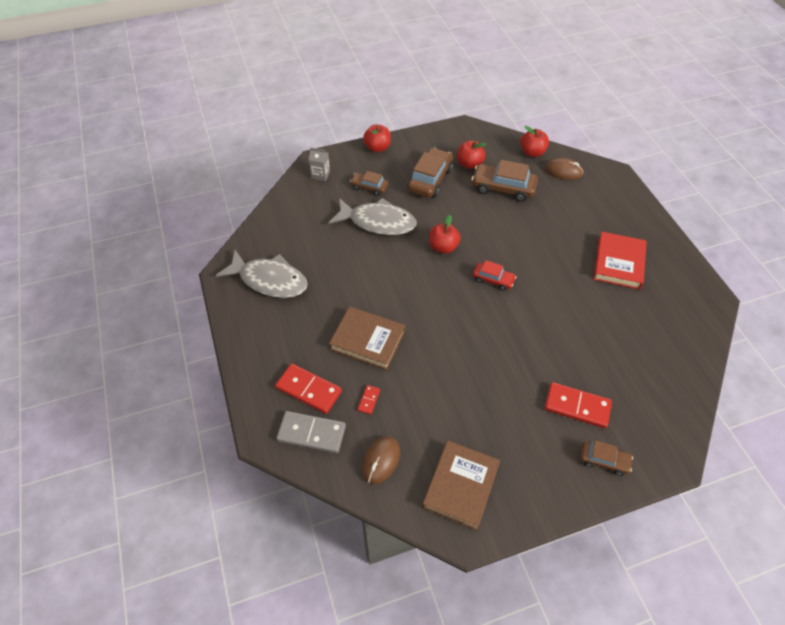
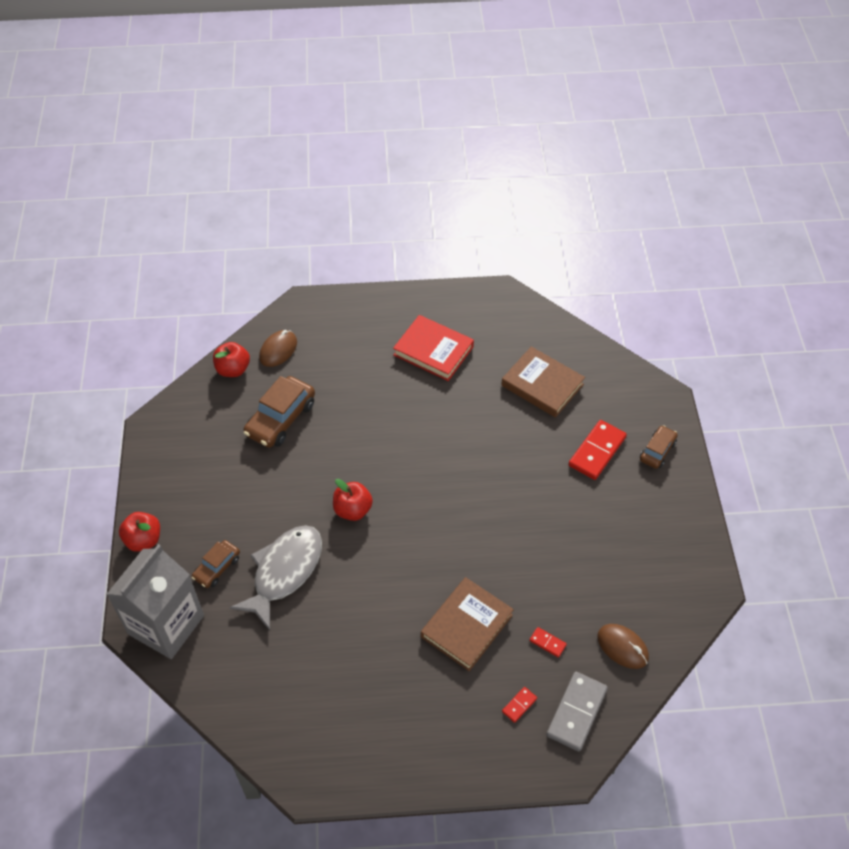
camera: 75 degrees left, 0 degrees up
grey fish [216,250,308,298] -> none
red domino [275,364,342,414] -> red domino [502,687,537,723], size x0.48
grey carton [309,147,330,181] -> grey carton [107,544,204,659], size x2.47
brown car [407,148,453,198] -> none
brown book [422,441,500,530] -> brown book moved to [501,346,585,418]
red apple [457,141,486,169] -> none
red car [473,260,516,291] -> none

